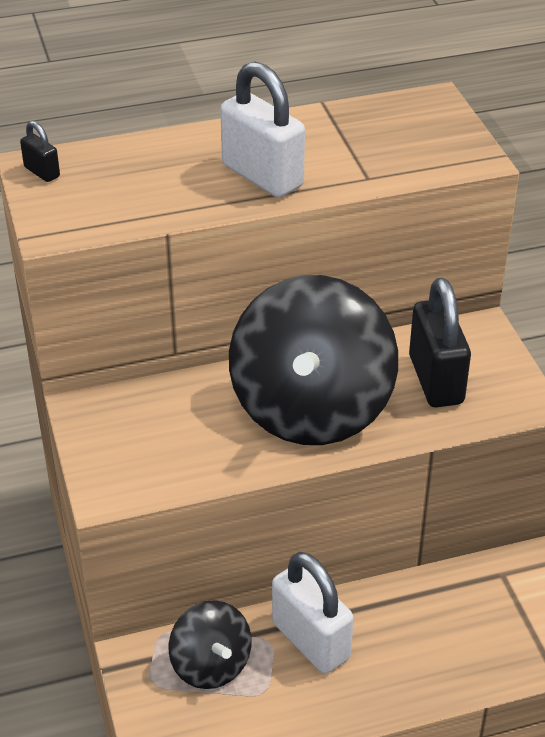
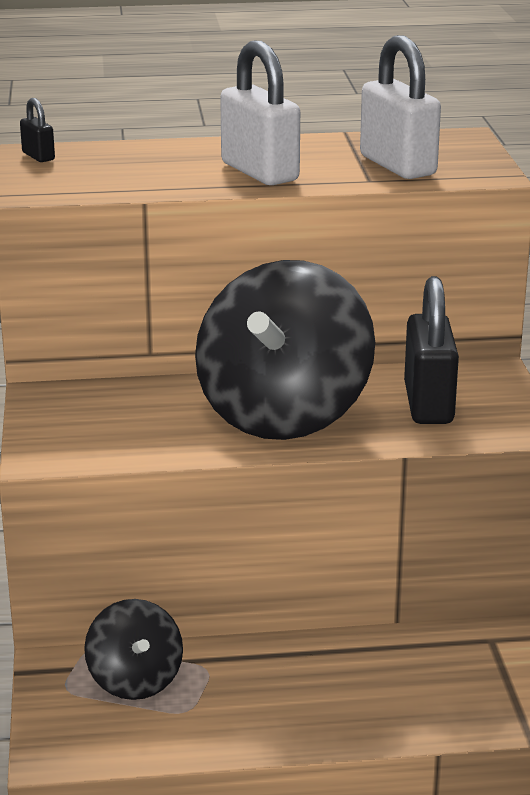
camera: 10 degrees right, 15 degrees down
white padlock [272,552,354,674] -> white padlock moved to [360,35,441,179]

